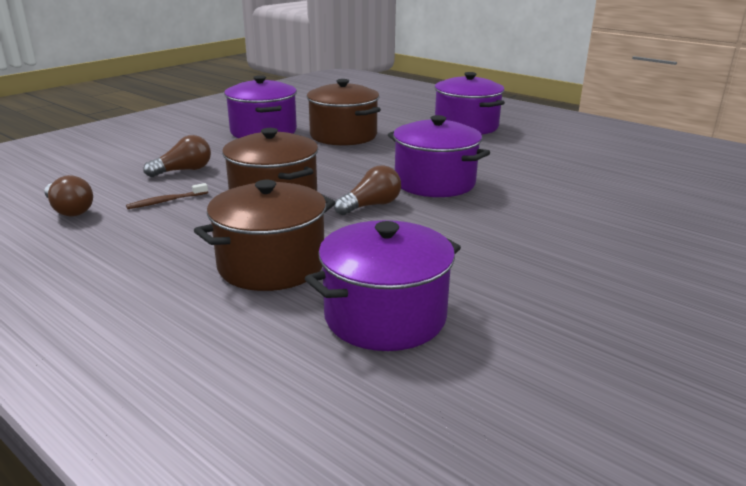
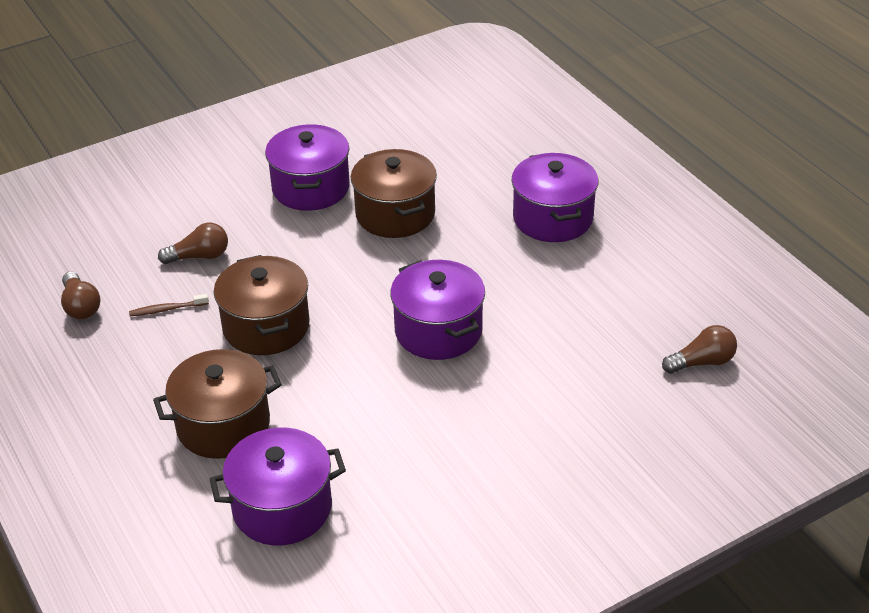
camera: 20 degrees right, 15 degrees up
brown light bulb [334,165,401,215] -> brown light bulb moved to [662,325,737,374]

